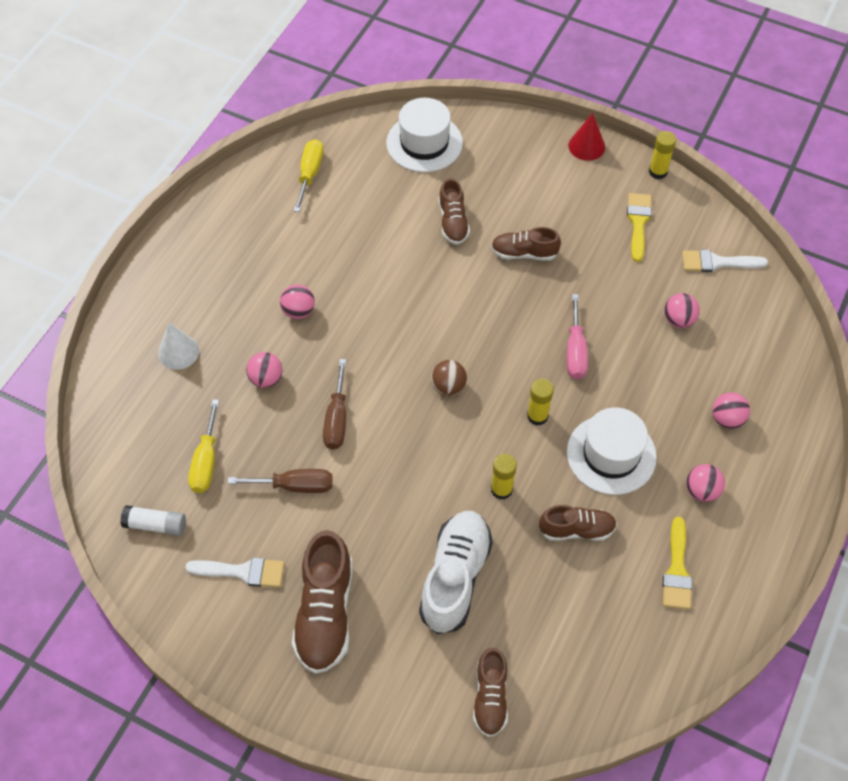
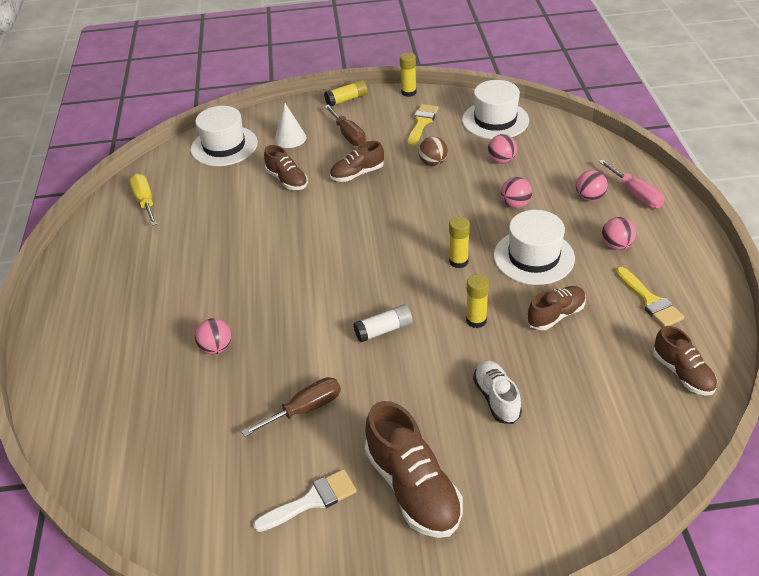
camera: 30 degrees left, 15 degrees down
white glue stick [120,505,186,536] -> white glue stick moved to [353,304,413,342]
white cone [158,323,199,370] -> white cone moved to [275,103,306,148]
yellow screwdriver [188,399,219,493] -> none
pink ball [280,284,315,319] -> pink ball moved to [501,177,532,208]
brown screwdriver [323,359,346,449] -> brown screwdriver moved to [324,105,366,146]
white shoe [419,511,493,634] -> white shoe [473,360,522,424], size x0.60
brown ball [431,360,467,396] -> brown ball moved to [419,137,448,166]
brown shoe [473,648,508,737] -> brown shoe moved to [653,326,717,396]
pink screwdriver [567,294,588,379] -> pink screwdriver moved to [599,160,664,208]
red cone [568,113,605,161] -> yellow glue stick [324,80,368,107]
yellow brush [627,193,652,262] -> yellow brush turned 45 degrees clockwise [407,104,439,146]
white brush [682,250,768,272] -> white hat [462,80,529,139]

